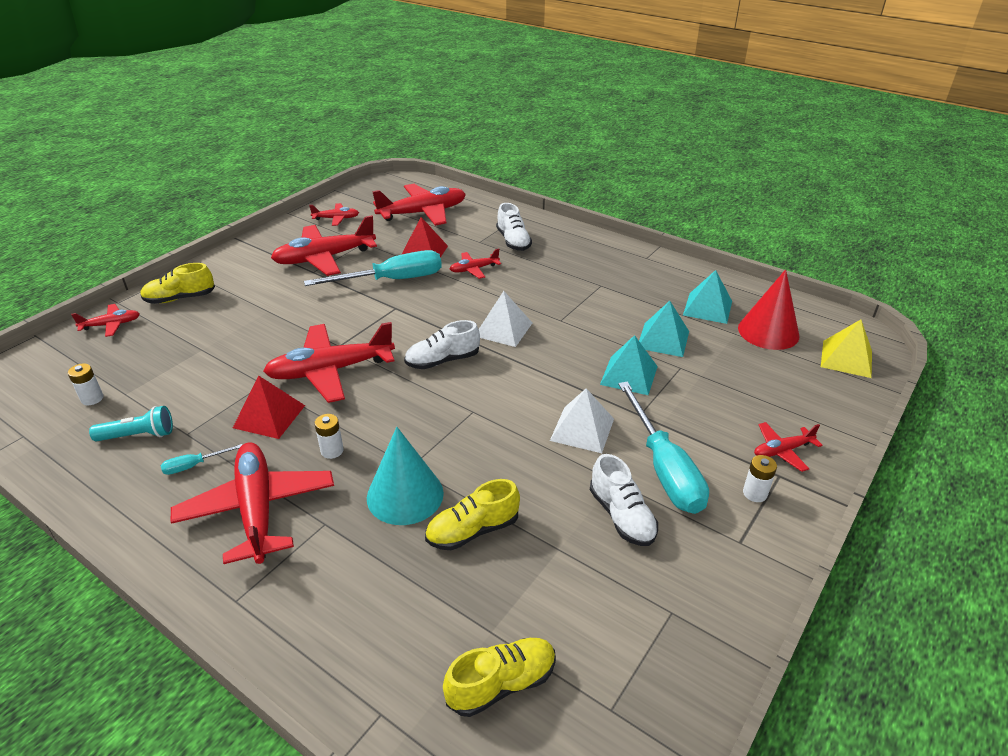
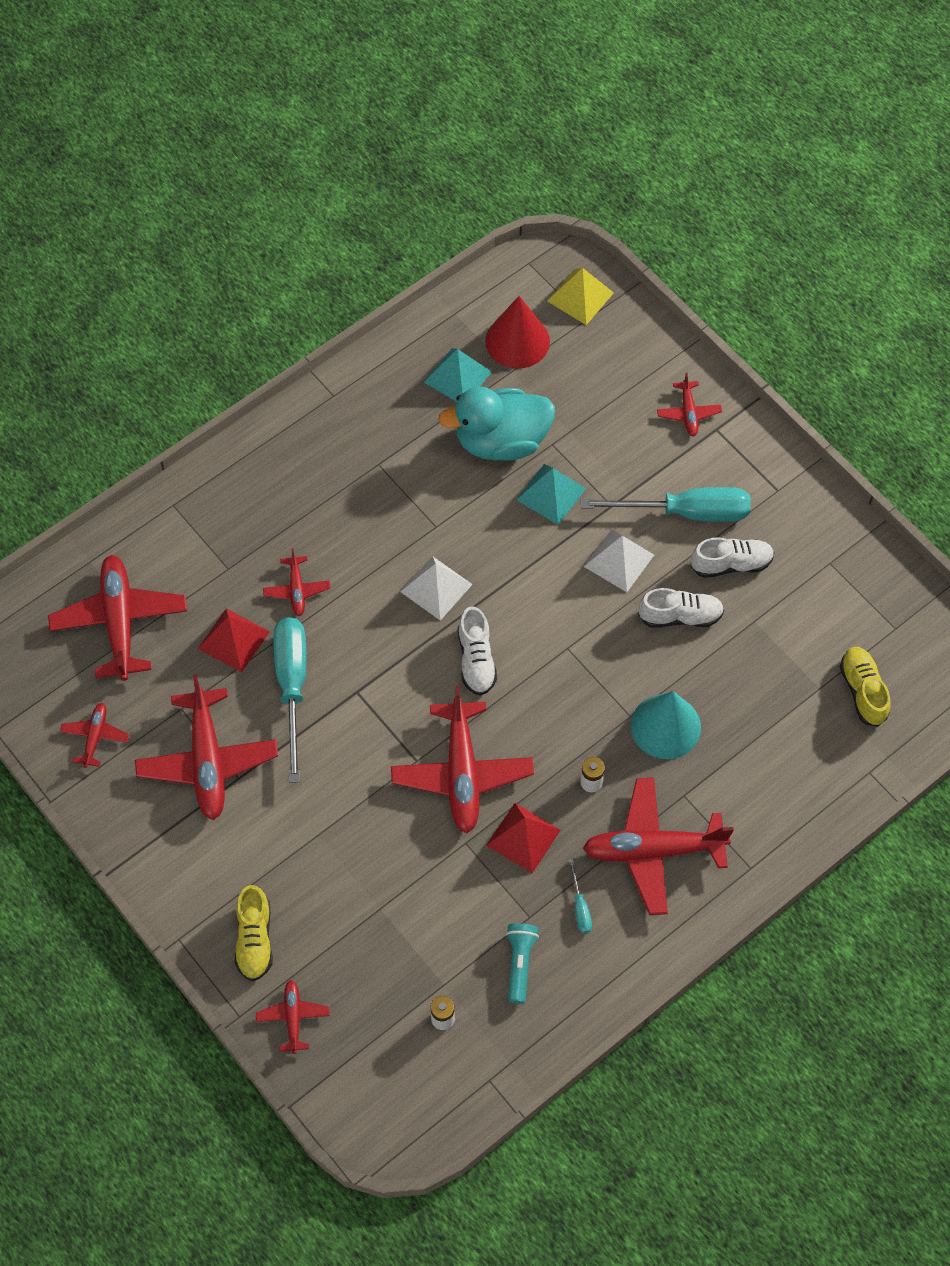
camera: 75 degrees left, 25 degrees up
yellow shoe [425,479,520,550] -> none
white shoe [496,203,532,251] -> white shoe moved to [638,588,725,627]
turquoise pyramid [639,301,689,357] -> turquoise duck [438,387,555,461]
white battery [743,455,777,502] -> none

